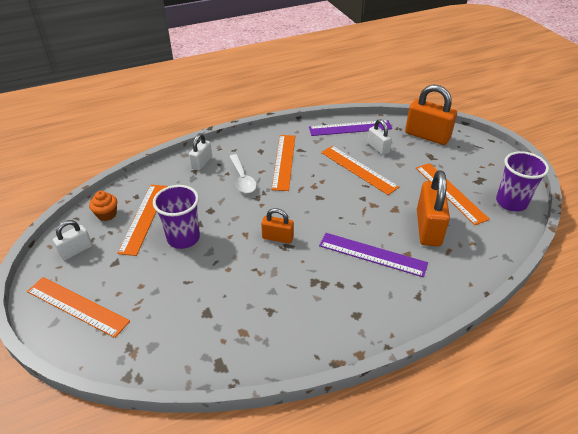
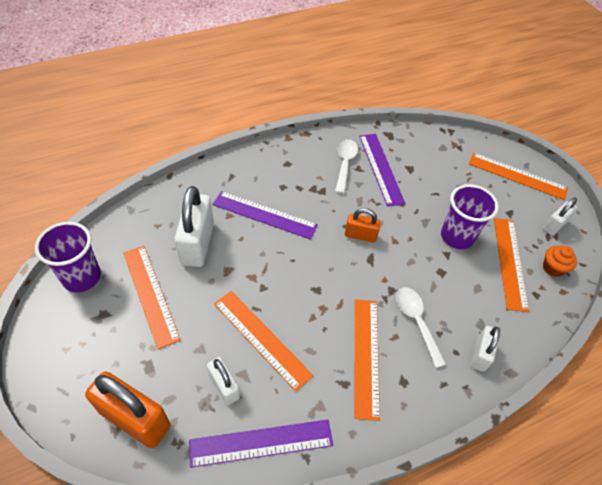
camera: 175 degrees right, 10 degrees up
orange padlock [417,170,450,246] -> white padlock [174,186,214,267]
none -> white spoon [335,139,358,194]
none -> purple ruler [359,134,405,207]

